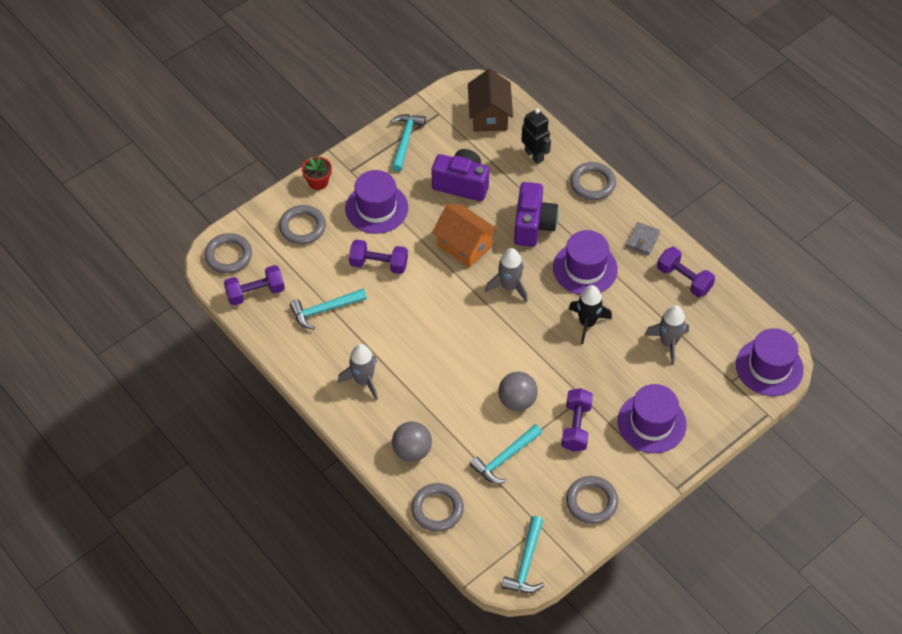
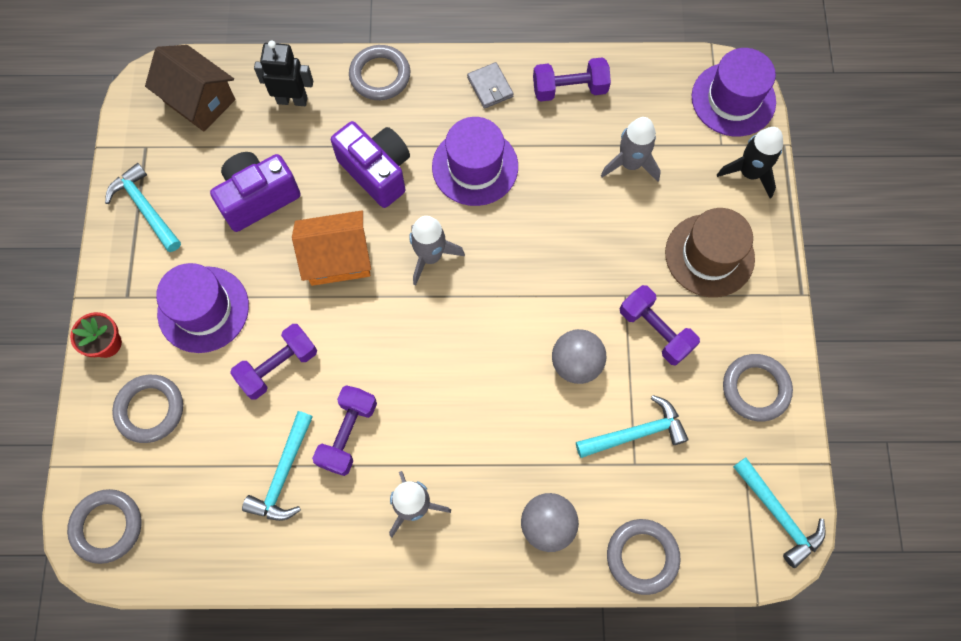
camera: 50 degrees left, 15 degrees up
purple dumbbell [224,265,285,306] -> purple dumbbell moved to [312,385,377,476]
turquoise hammer [469,424,542,484] -> turquoise hammer turned 105 degrees counterclockwise [576,395,689,458]
black rocket [569,285,612,344] -> black rocket moved to [717,127,783,198]
purple hat [617,384,687,453] -> brown hat [665,208,755,297]

